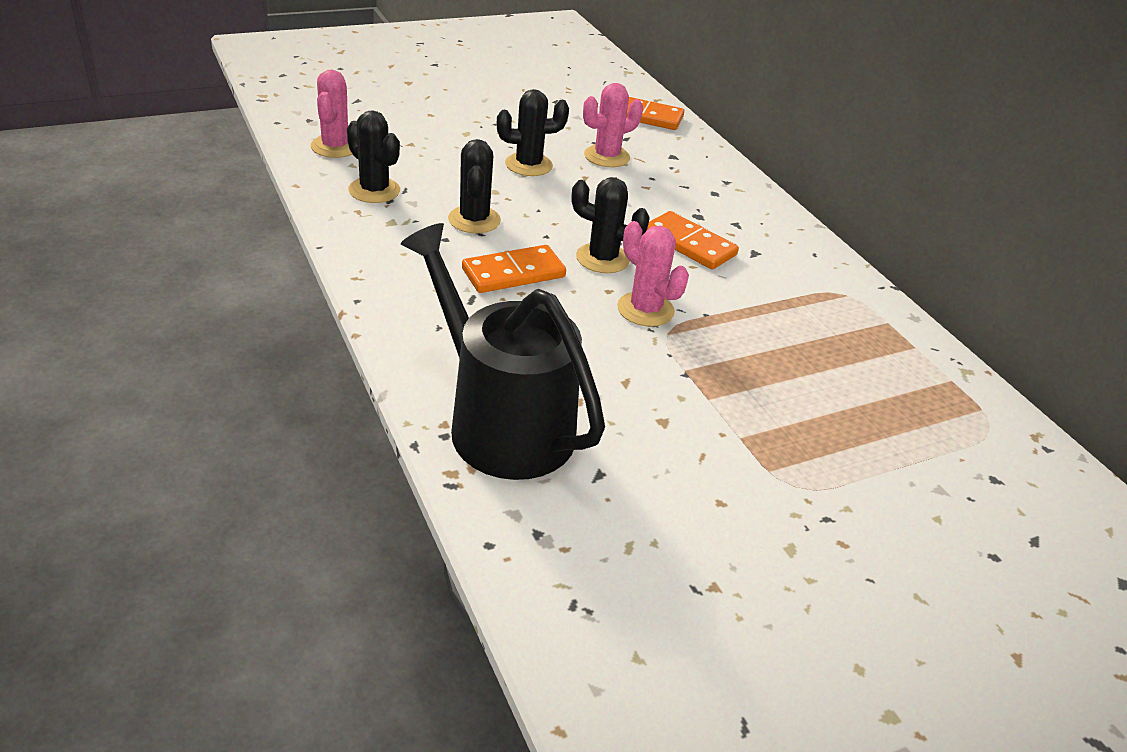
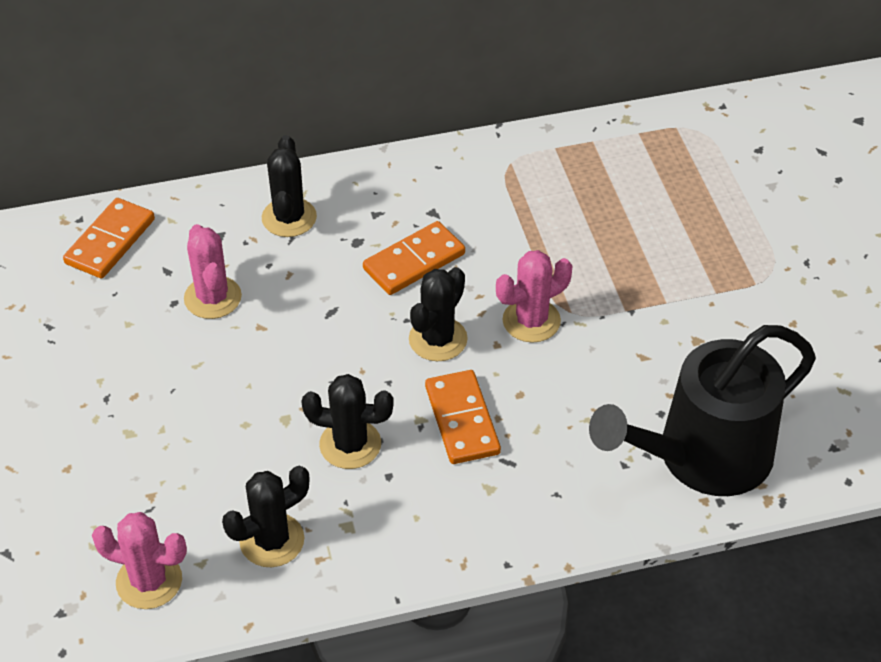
camera: 75 degrees left, 10 degrees up
black cactus [497,89,569,176] -> black cactus moved to [262,135,317,237]

